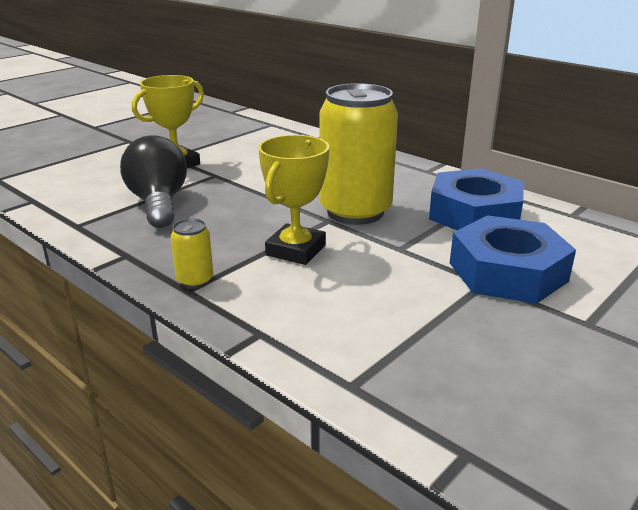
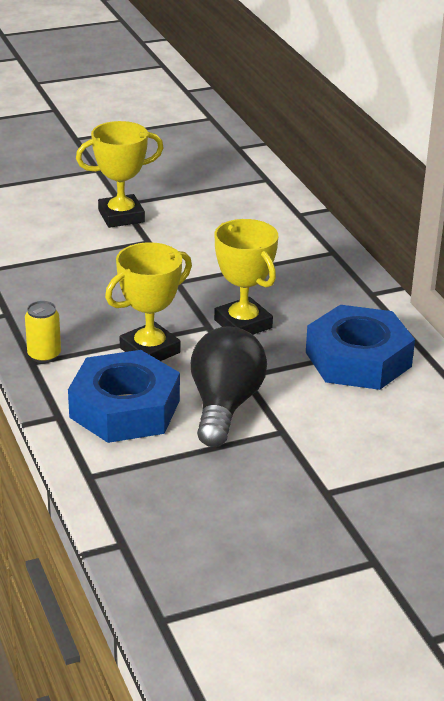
camera: 25 degrees right, 5 degrees up
black light bulb [120,135,187,228] -> black light bulb moved to [191,326,267,447]
yellow can [319,83,398,225] -> yellow trophy [214,219,278,335]
blue nut [450,215,576,304] -> blue nut moved to [68,350,180,443]

